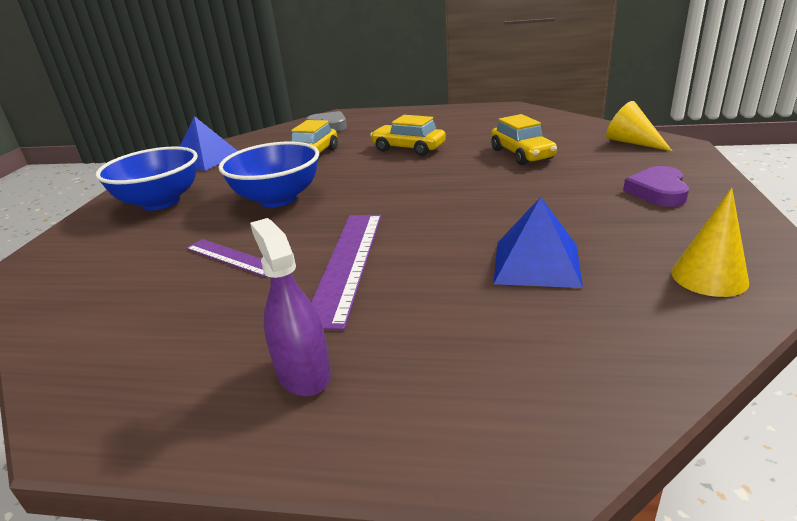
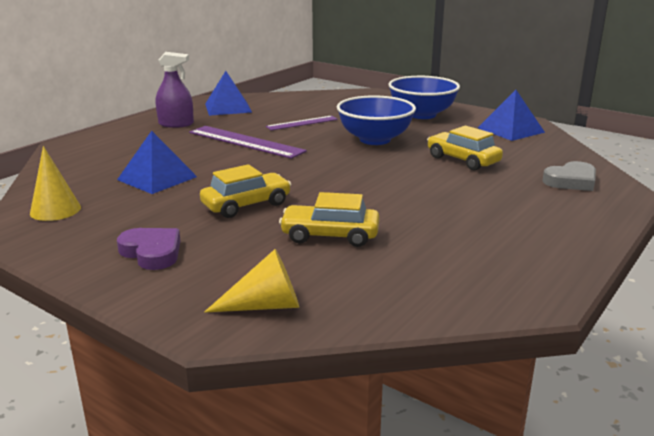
camera: 115 degrees right, 5 degrees down
yellow car [370,115,446,156] -> yellow car moved to [200,164,291,218]
none -> blue pyramid [205,71,252,116]

